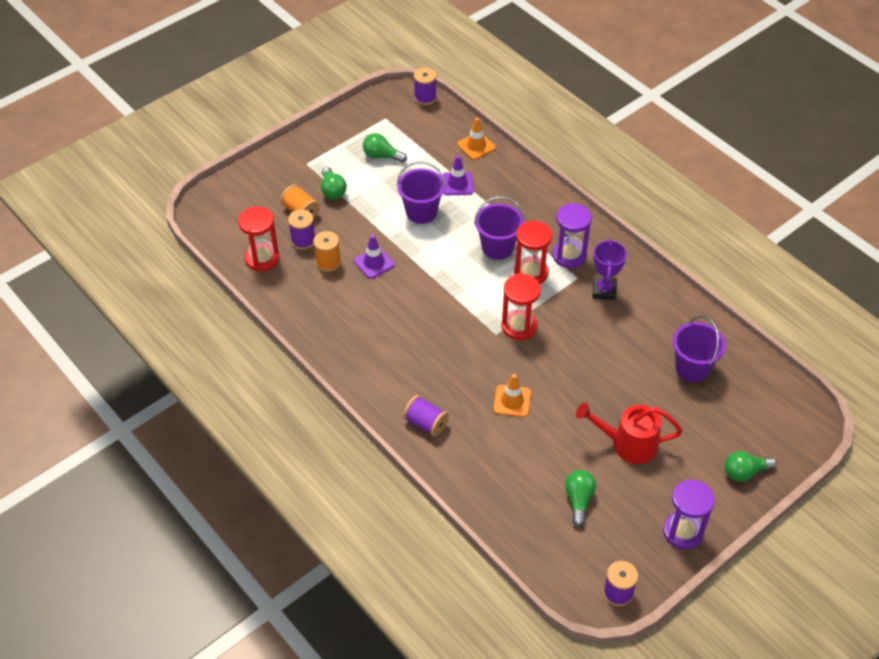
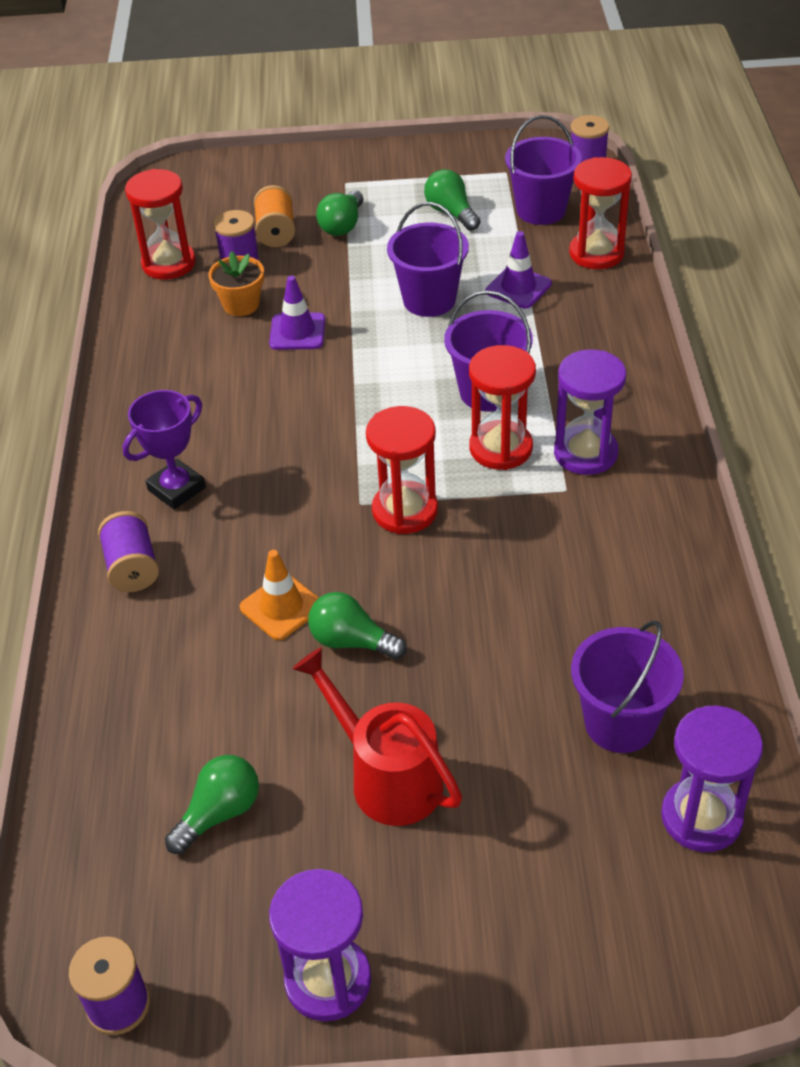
camera: 40 degrees right, 5 degrees down
orange spool [313,231,341,272] -> orange flower pot [208,251,264,316]
orange traffic cone [457,118,495,160] -> red hourglass [569,157,632,269]
purple trophy [592,239,627,300] -> purple trophy moved to [123,390,206,510]
green light bulb [725,451,777,482] -> green light bulb moved to [308,592,407,659]
none -> purple bucket [505,115,582,225]
none -> purple hourglass [661,706,763,852]

